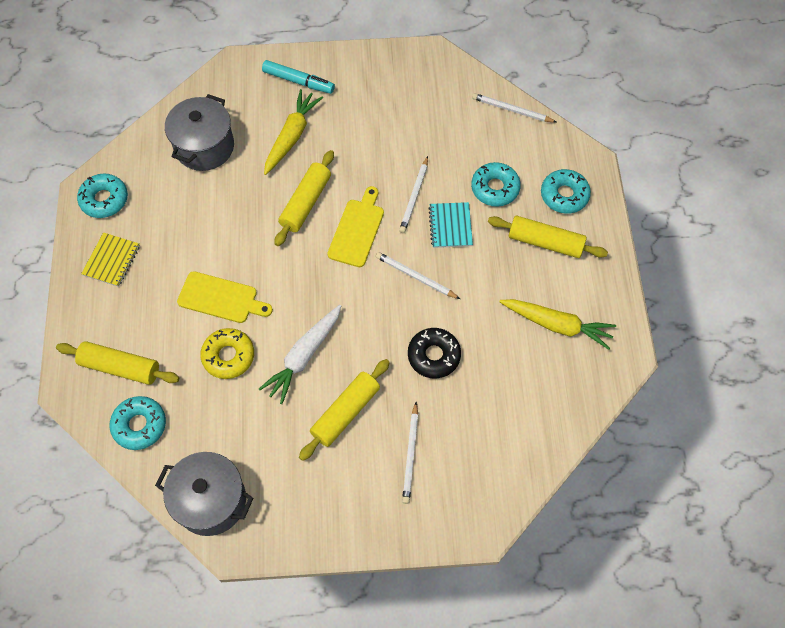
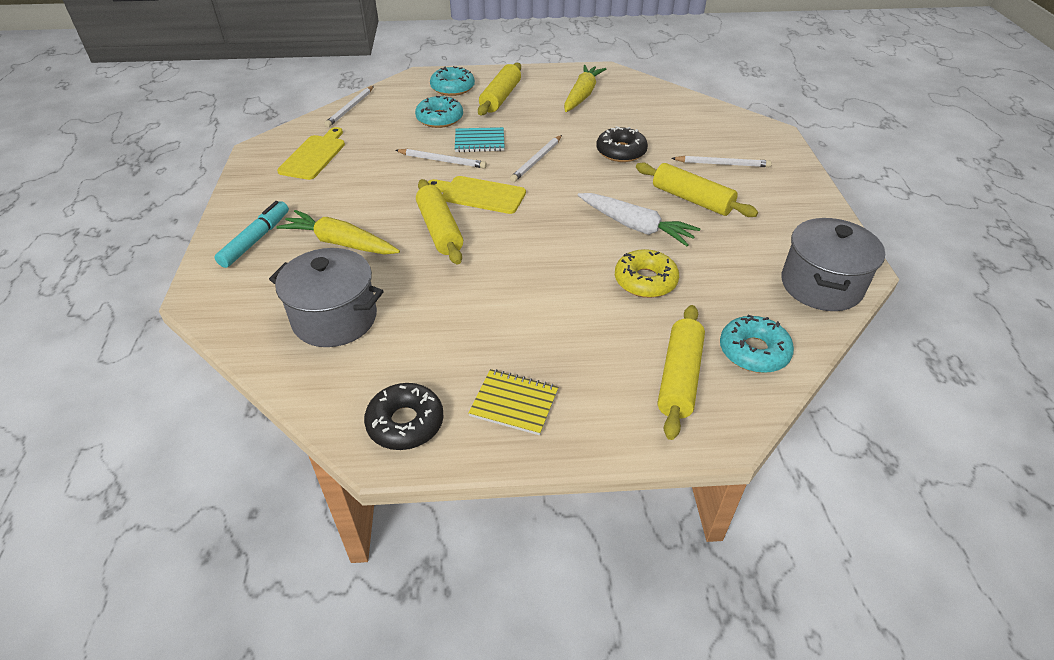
camera: 90 degrees left, 20 degrees down
turquoise donut [77,174,128,218] -> black donut [364,383,444,450]
yellow cutting board [177,271,273,323] -> yellow cutting board moved to [277,127,345,180]
yellow rolling pin [275,150,334,246] -> yellow rolling pin turned 45 degrees clockwise [416,179,463,265]

